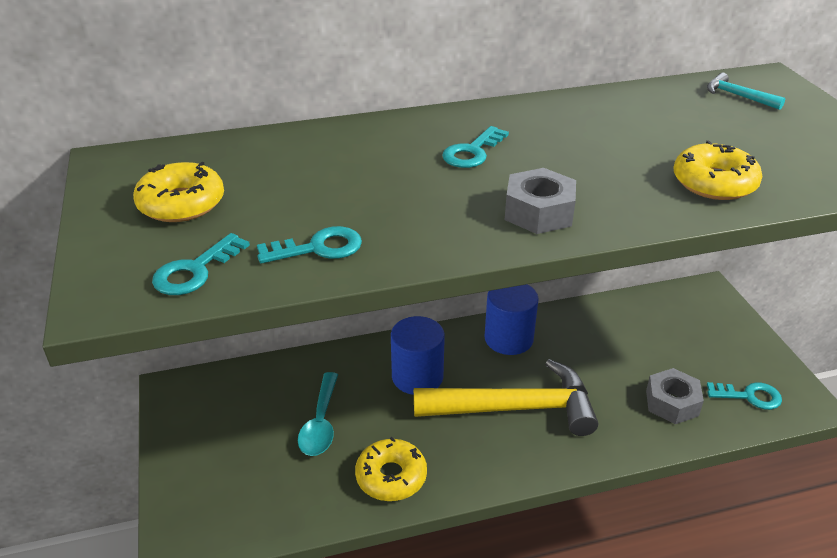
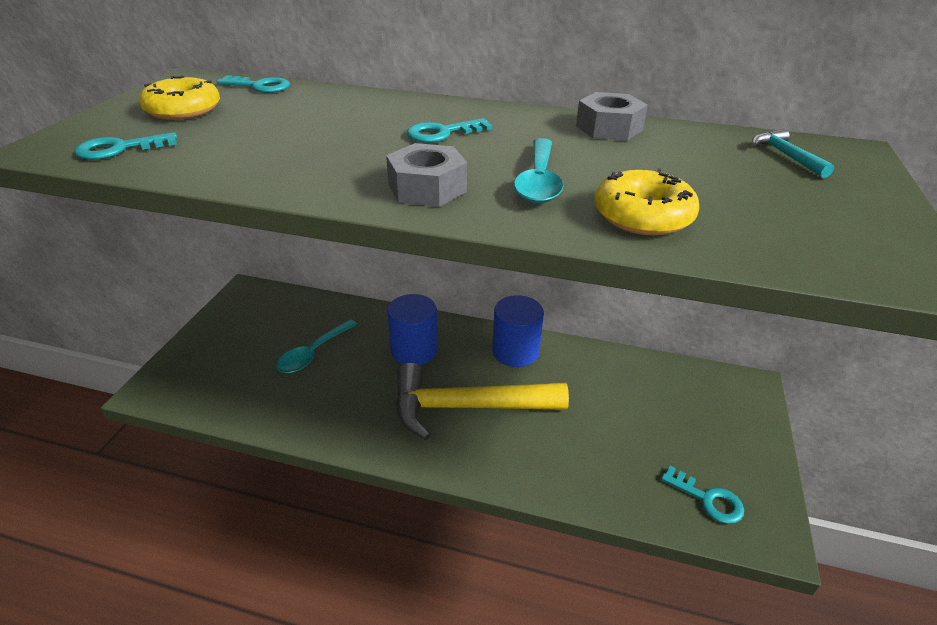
camera: 30 degrees right, 0 degrees up
turquoise key [257,226,362,263] -> turquoise key moved to [217,75,290,93]
yellow donut [355,437,427,501] -> none
yellow hammer [414,359,598,436] -> yellow hammer turned 150 degrees clockwise [396,363,569,440]
grey nut [646,368,704,424] -> grey nut moved to [576,92,648,141]
none -> turquoise spoon [514,138,563,203]

